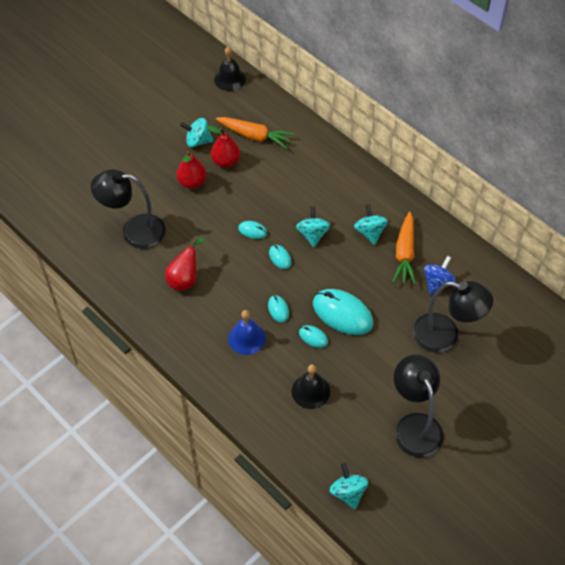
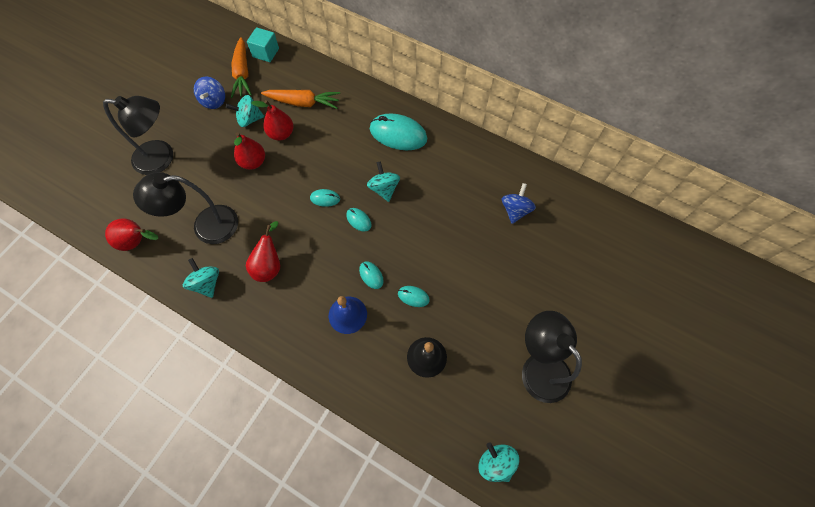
camera: 15 degrees left, 10 degrees up
black bell [214,47,246,91] -> turquoise cube [247,27,279,62]
turquoise mouse [313,289,373,335] -> turquoise mouse moved to [370,113,427,150]
turquoise spinning top [354,204,388,245] -> turquoise spinning top moved to [183,258,219,298]
orange carrot [392,212,416,285] -> orange carrot moved to [231,37,252,98]
black lamp [412,281,493,353] -> black lamp moved to [103,96,173,175]
none -> red pear [105,218,158,251]
none -> blue spinning top [194,77,225,109]

